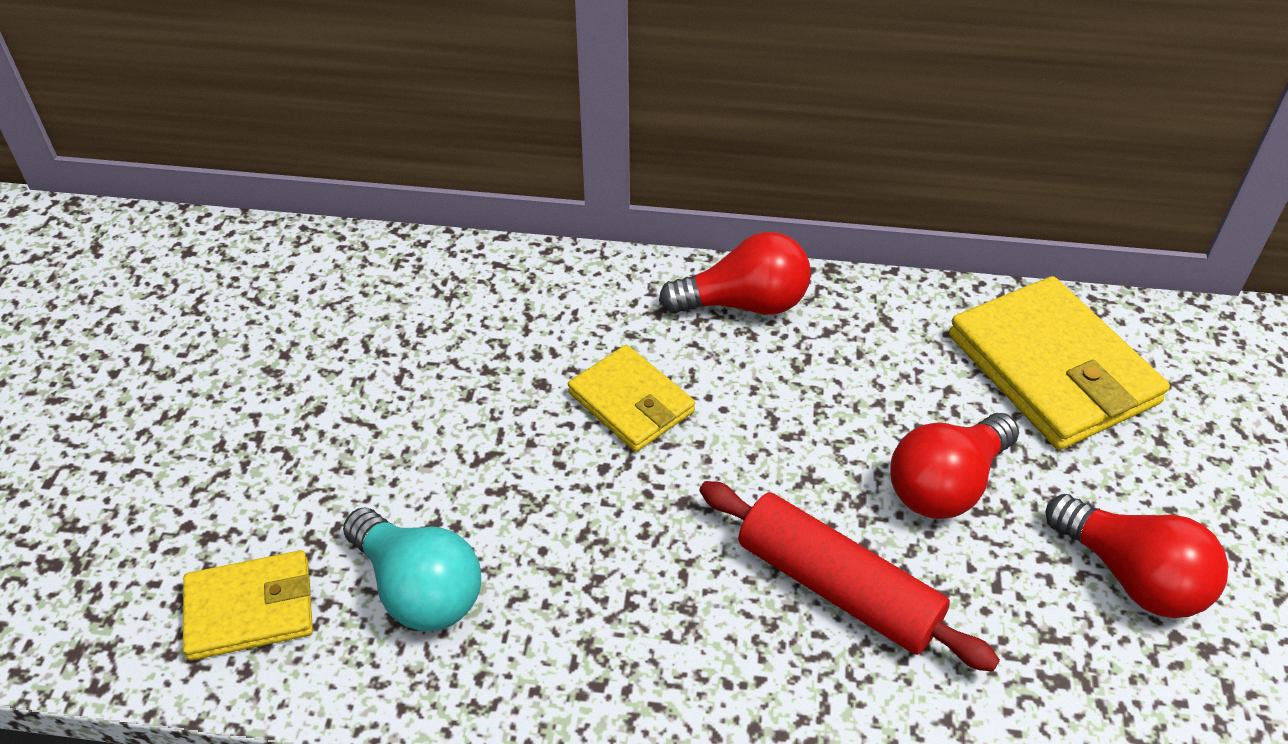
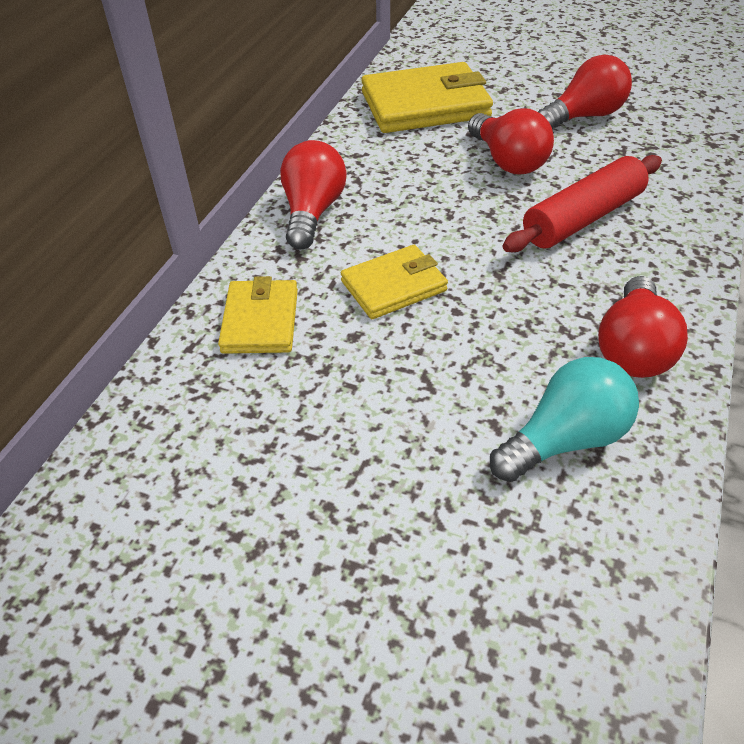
camera: 75 degrees left, 0 degrees up
yellow wallet [183,550,313,661] -> yellow wallet moved to [218,276,298,354]
none -> red light bulb [598,276,688,378]

